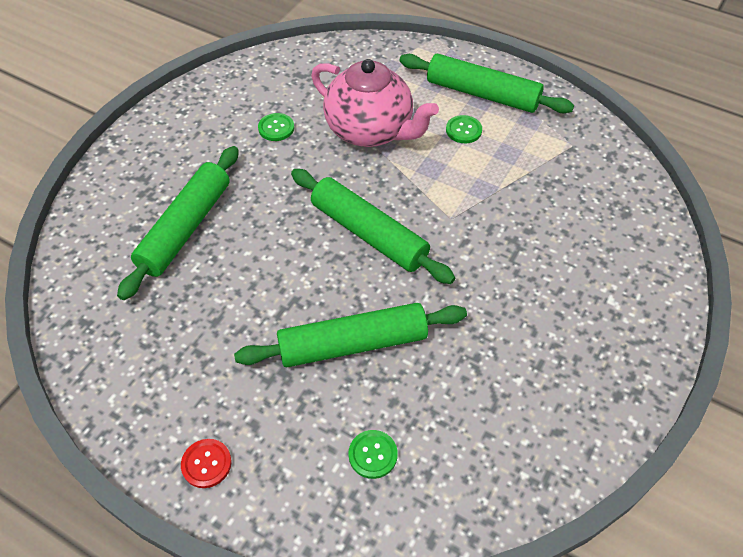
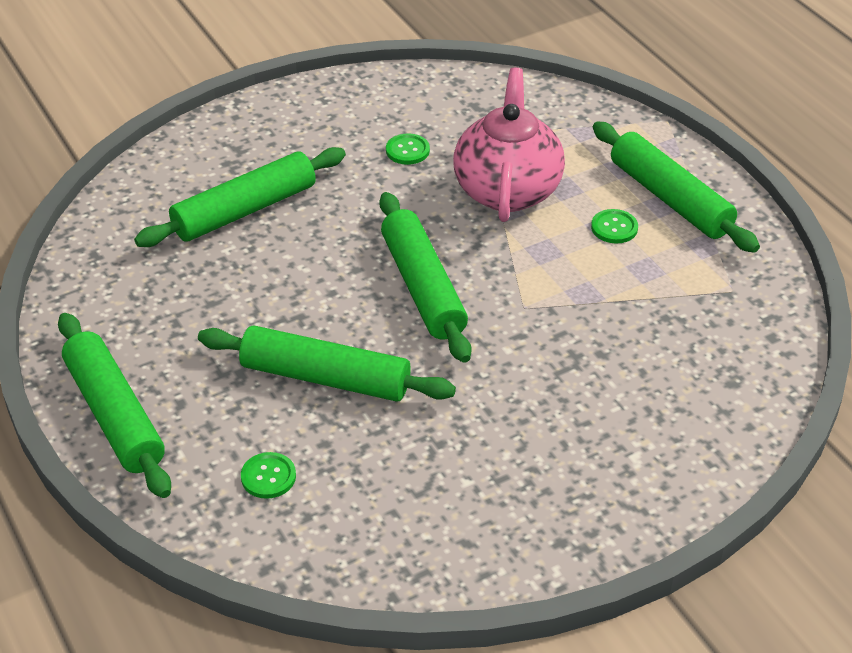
camera: 30 degrees right, 10 degrees down
red button [181,439,232,488] -> green rolling pin [58,313,171,498]
pink teapot [311,59,439,147] -> pink teapot turned 150 degrees counterclockwise [453,67,565,222]

